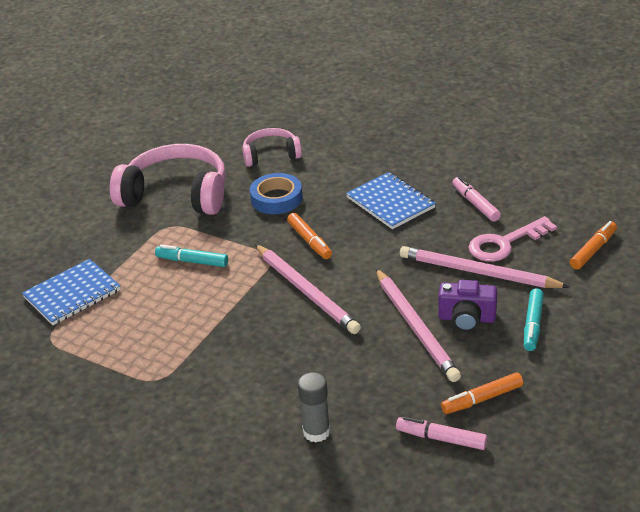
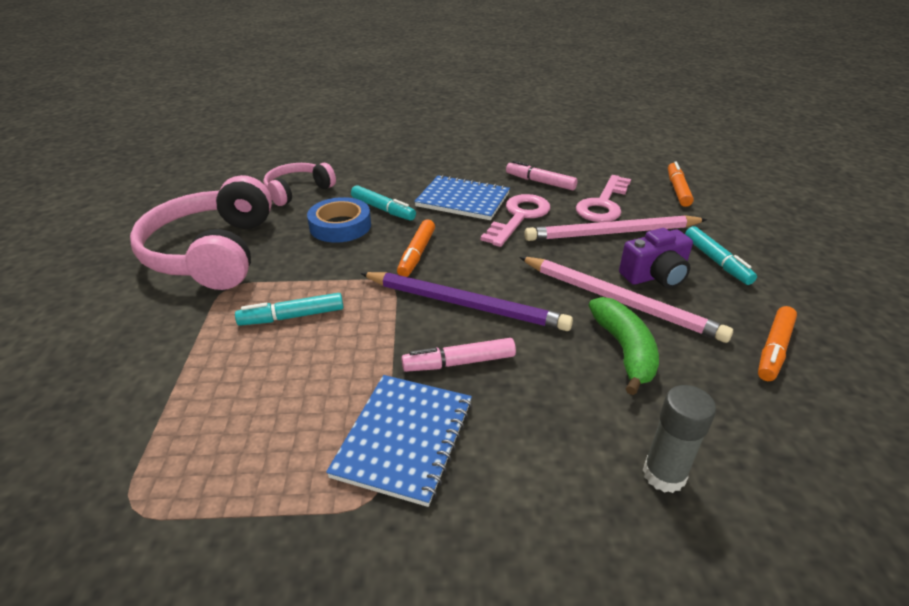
camera: 35 degrees left, 0 degrees up
blue notebook [22,259,121,325] -> blue notebook moved to [326,375,472,507]
pink headphones [110,144,226,215] -> pink headphones turned 75 degrees counterclockwise [130,175,272,290]
pink pencil [255,244,361,334] -> purple pencil [360,272,573,331]
orange marker [287,213,332,259] -> orange marker turned 75 degrees clockwise [397,219,435,277]
pink marker [396,417,487,450] -> pink marker moved to [401,338,516,372]
none -> turquoise marker [351,185,416,221]
none -> pink key [481,194,550,247]
none -> green banana [589,297,659,395]

